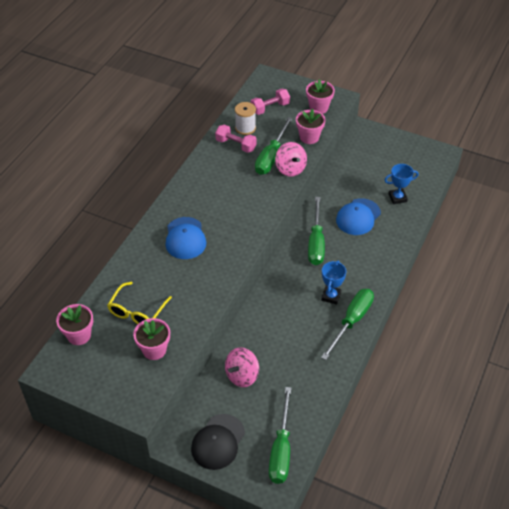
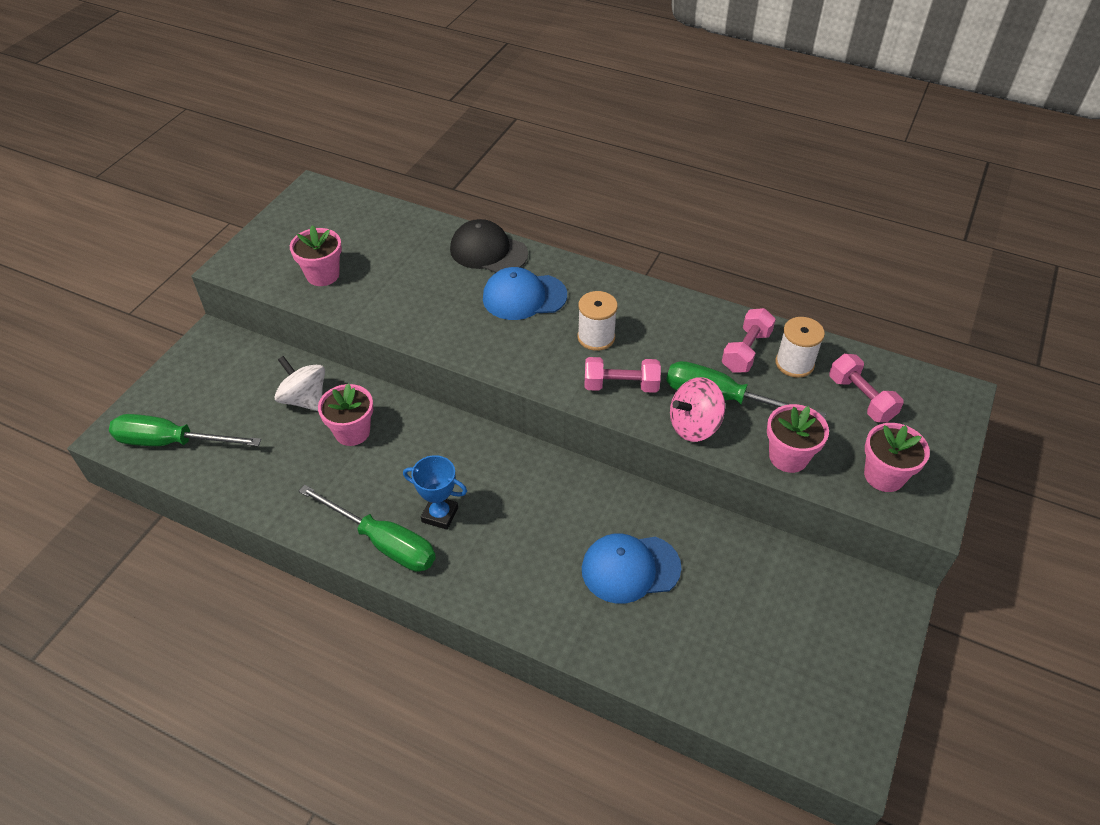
camera: 90 degrees right, 0 degrees up
pink flower pot [56,304,93,345] -> pink flower pot moved to [318,384,373,446]
yellow glasses [107,282,172,324] -> none
black cap [191,414,245,470] -> black cap moved to [450,219,528,273]
pink spinning top [225,347,259,387] -> white spinning top [275,356,325,411]
green screwdriver [308,197,325,265] -> none
blue cap [336,198,381,235] -> blue cap turned 45 degrees counterclockwise [582,533,682,604]
blue trophy [385,164,418,204] -> none
none -> white spool [577,291,618,351]
none -> pink dumbbell [584,357,661,393]

